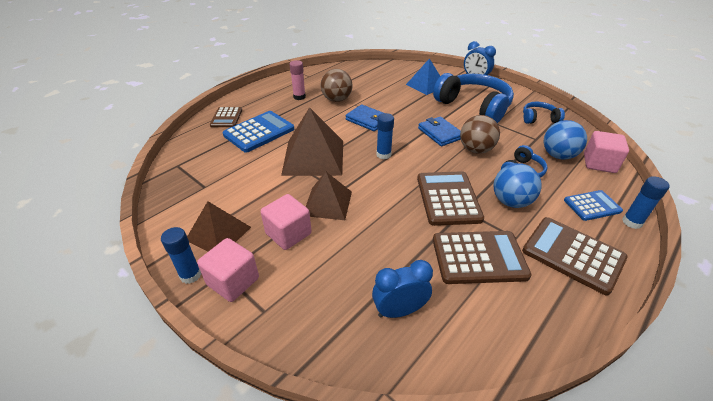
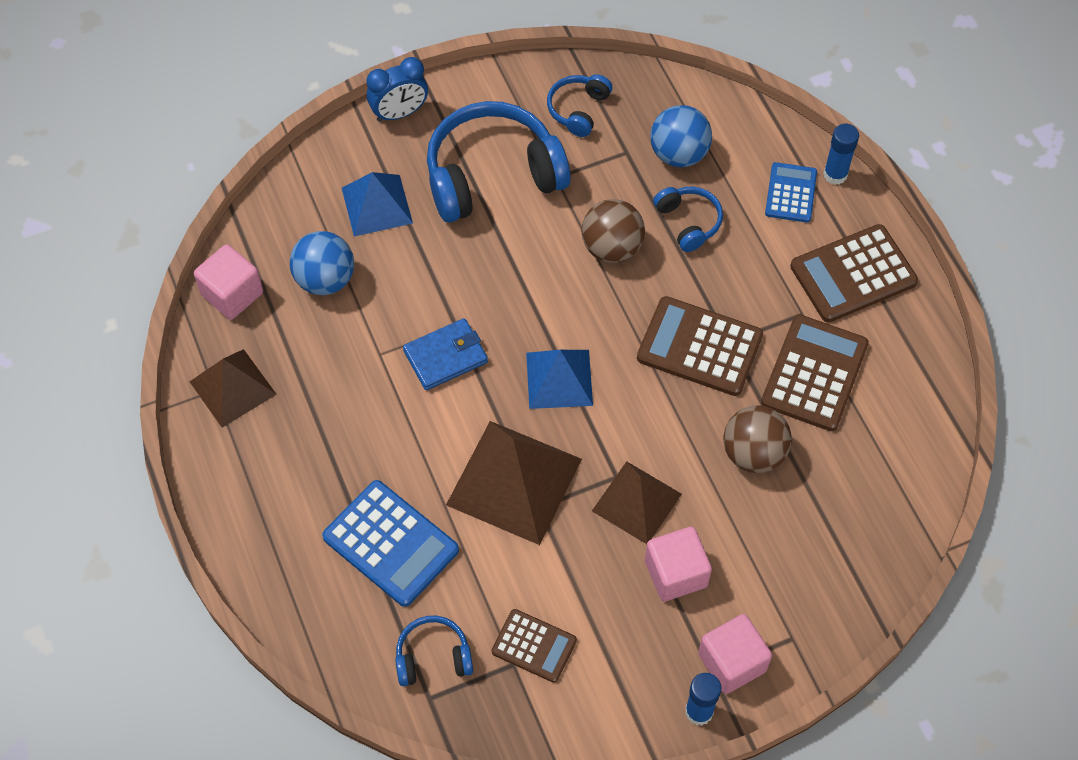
camera: 65 degrees left, 20 degrees up
brown pyramid [187,201,251,252] -> brown pyramid moved to [189,349,277,428]
brown calculator [210,107,242,127] -> brown calculator moved to [492,609,577,683]
blue calculator [223,111,294,153] -> blue calculator turned 150 degrees clockwise [322,480,459,607]
pink glue stick [289,60,306,100] -> none
brown ball [321,69,352,102] -> brown ball moved to [723,405,792,473]
blue clock [372,260,433,318] -> none
blue glue stick [376,113,394,159] -> blue pyramid [526,350,593,409]
blue wallet [418,116,461,146] -> none
blue ball [494,163,542,208] -> blue ball moved to [290,231,354,295]
pink cube [584,131,629,173] -> pink cube moved to [194,244,263,320]
none -> blue headphones [395,616,473,686]

